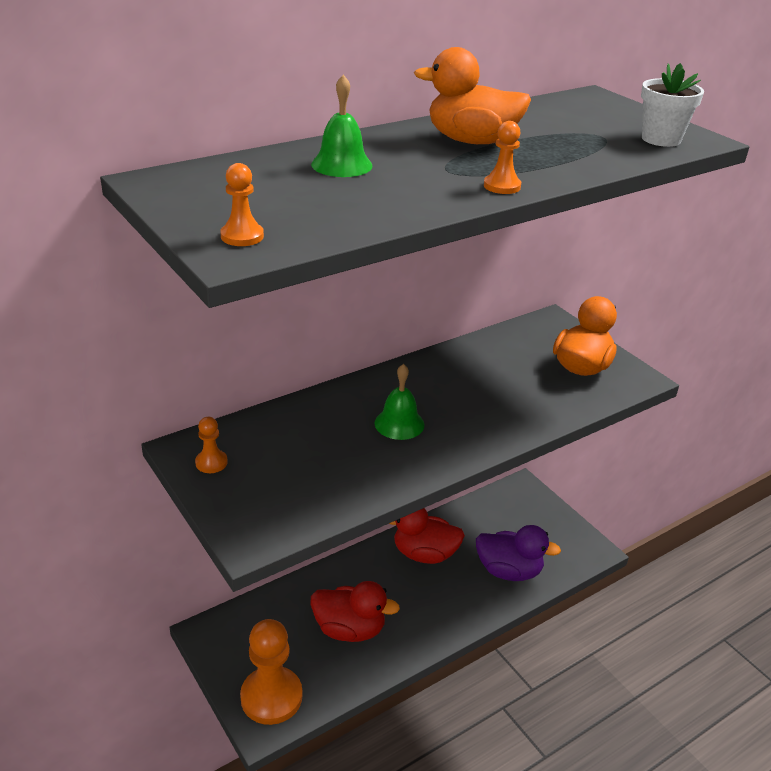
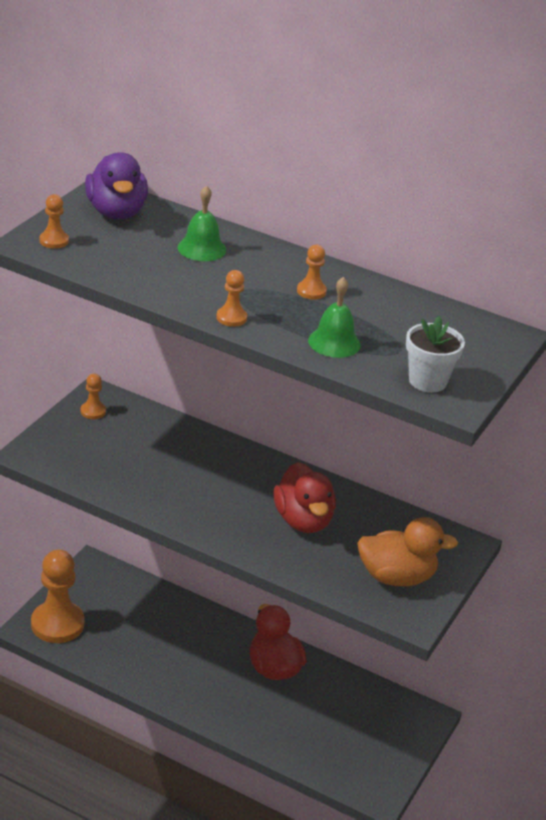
camera: 60 degrees right, 0 degrees up
red duck [310,581,400,642] -> red duck moved to [274,462,336,533]
green bell [375,364,424,440] -> green bell moved to [308,277,361,358]
orange duck [414,47,531,144] -> orange pawn [297,245,327,299]
purple duck [476,525,561,581] -> purple duck moved to [85,152,148,219]

